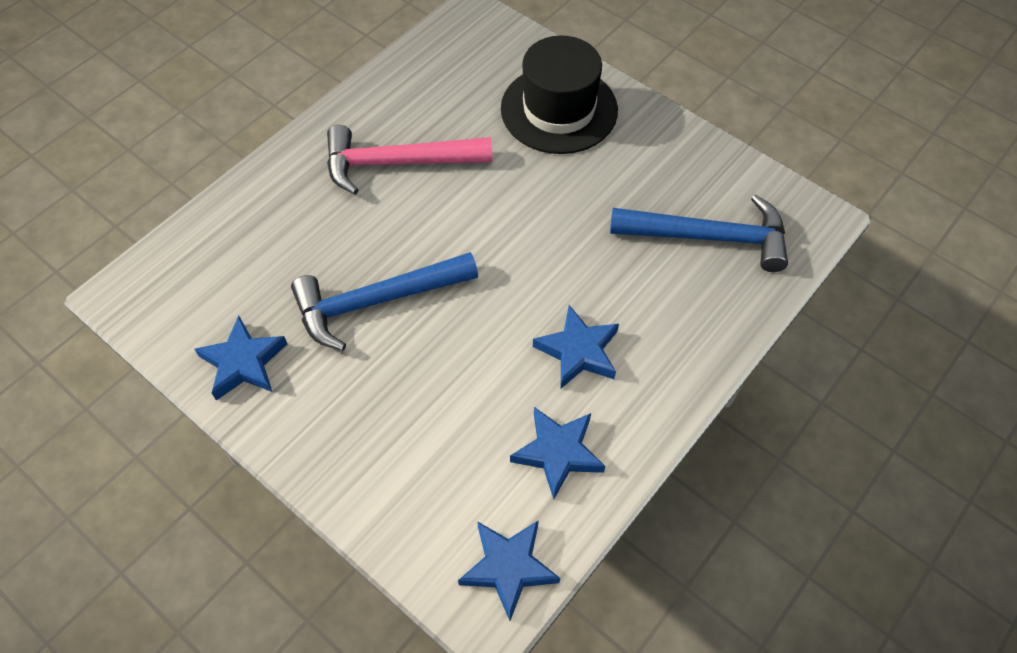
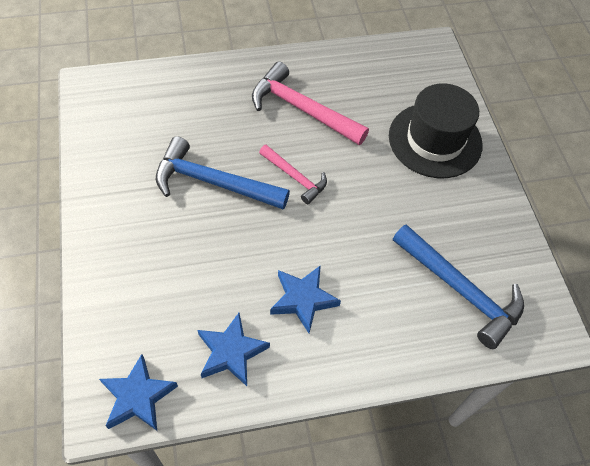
camera: 35 degrees right, 0 degrees up
blue star [194,315,287,400] -> none
none -> pink hammer [259,145,327,204]

